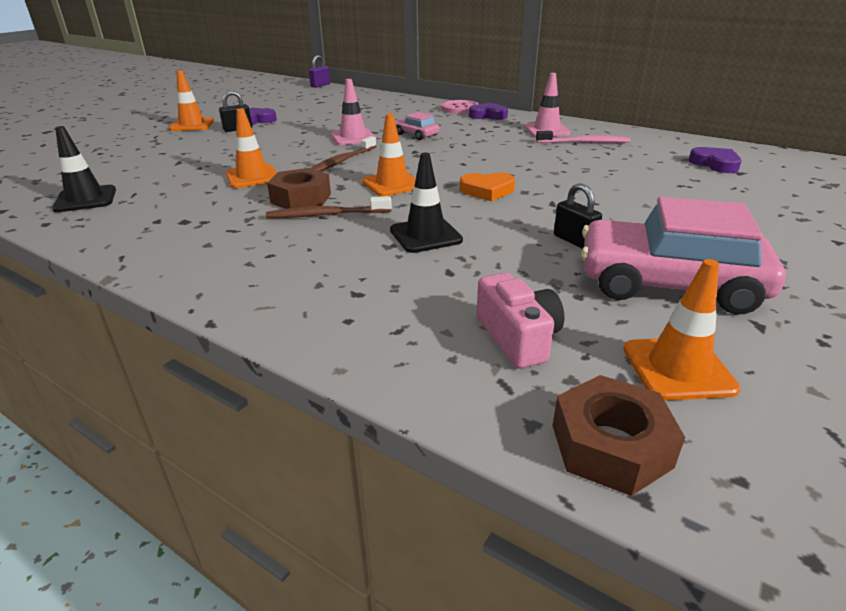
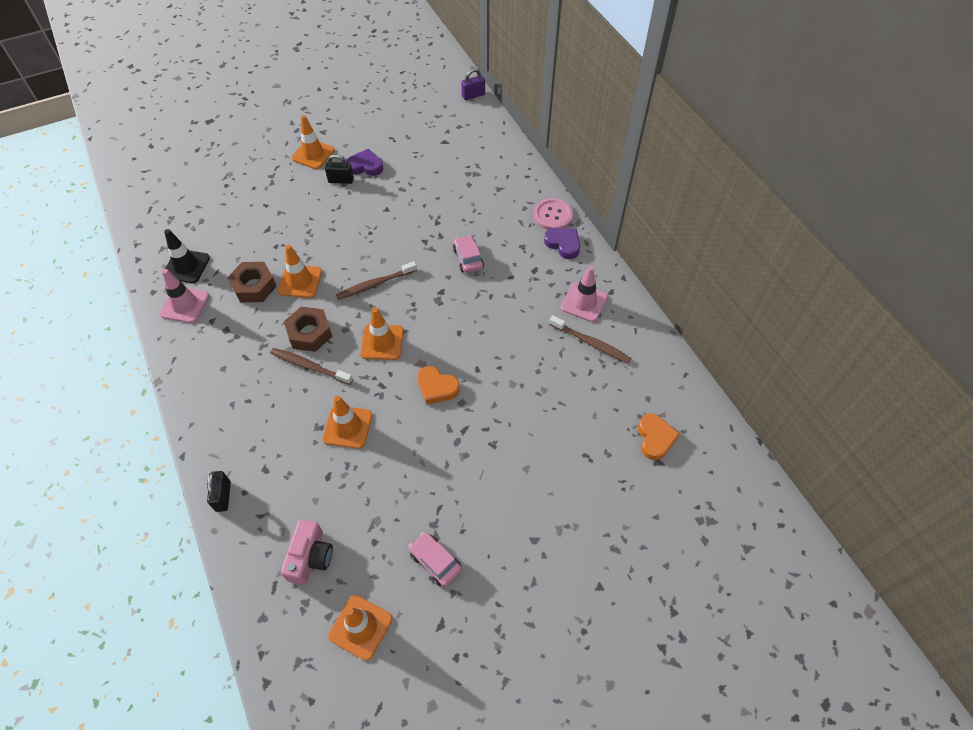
camera: 30 degrees right, 25 degrees up
pink traffic cone [331,79,376,145] -> pink traffic cone moved to [160,269,209,323]
black traffic cone [390,153,463,253] -> orange traffic cone [322,395,372,449]
pink toothbrush [536,131,631,143] -> brown toothbrush [549,315,631,364]
brown nut [553,375,685,496] -> brown nut moved to [227,262,277,302]
black padlock [554,183,602,249] -> black padlock moved to [207,471,231,512]
pink car [581,197,786,314] -> pink car [409,532,462,587], size x0.46
purple heart [688,147,742,173] -> orange heart [638,413,680,460]

